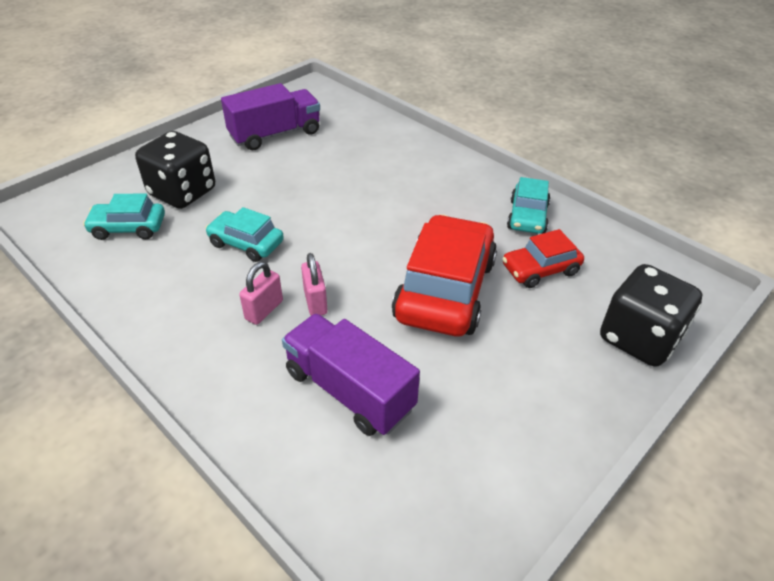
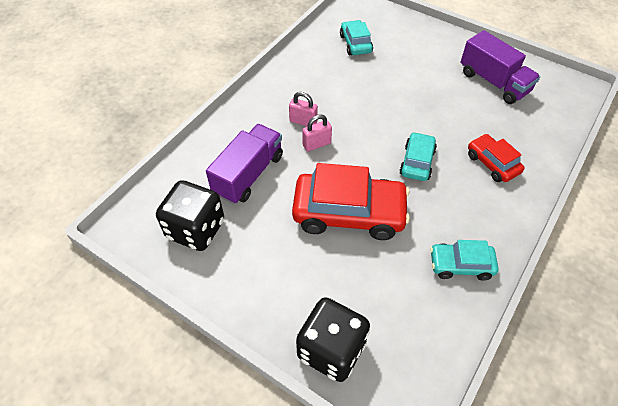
camera: 80 degrees right, 10 degrees up
black dice [135,131,215,209] -> black dice moved to [156,180,224,251]
turquoise car [205,207,284,262] -> turquoise car moved to [399,132,437,181]
red car [502,229,584,288] -> red car moved to [468,134,525,182]

